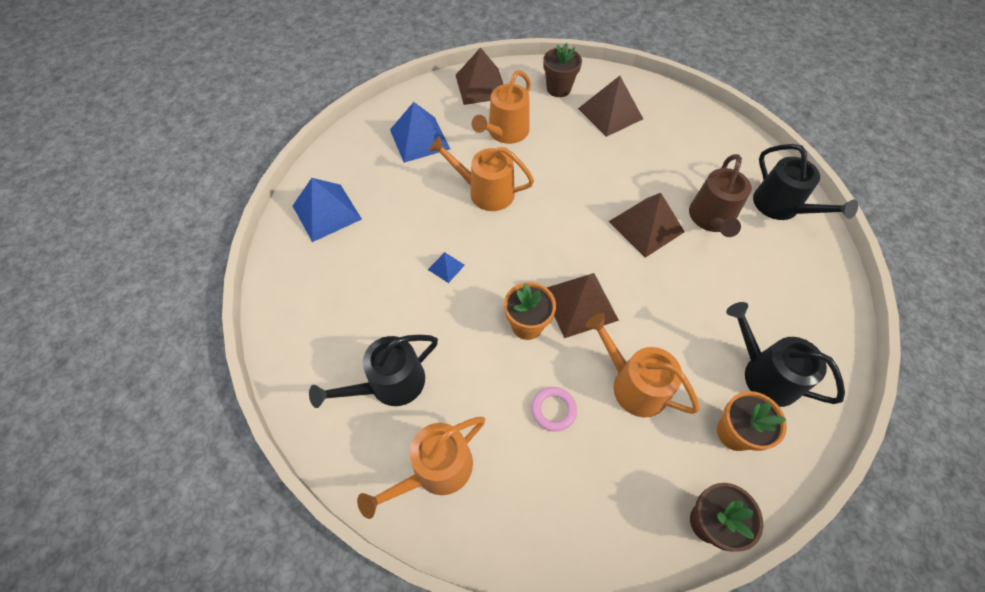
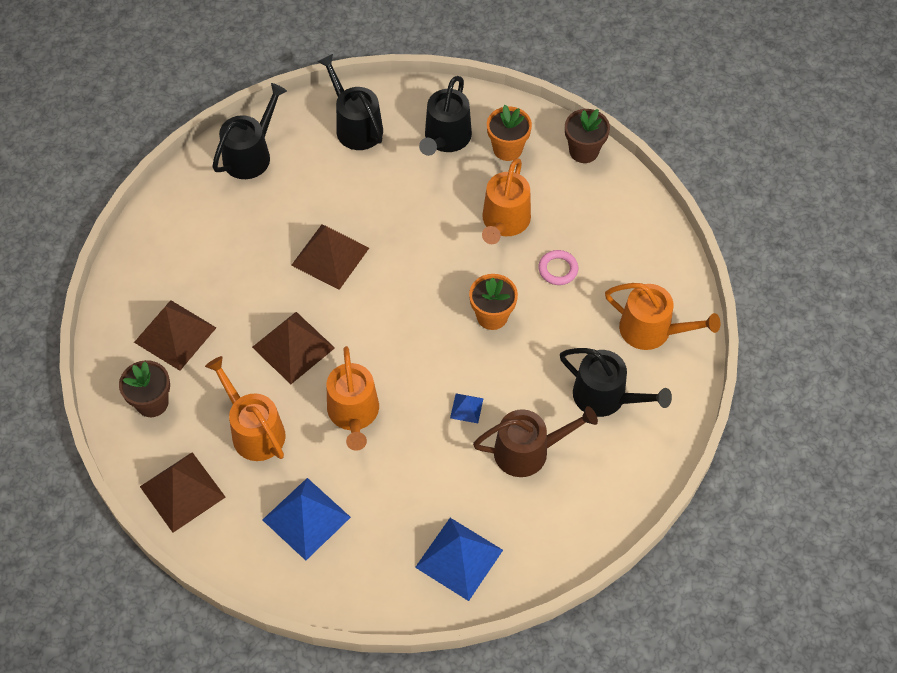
camera: 115 degrees left, 0 degrees up
orange watering can [472,70,531,144] -> orange watering can turned 135 degrees counterclockwise [205,356,286,461]
brown pyramid [547,273,619,338] -> brown pyramid moved to [252,312,335,384]
brown watering can [689,154,752,237] -> brown watering can moved to [473,406,598,477]
none -> black watering can [317,54,383,150]

